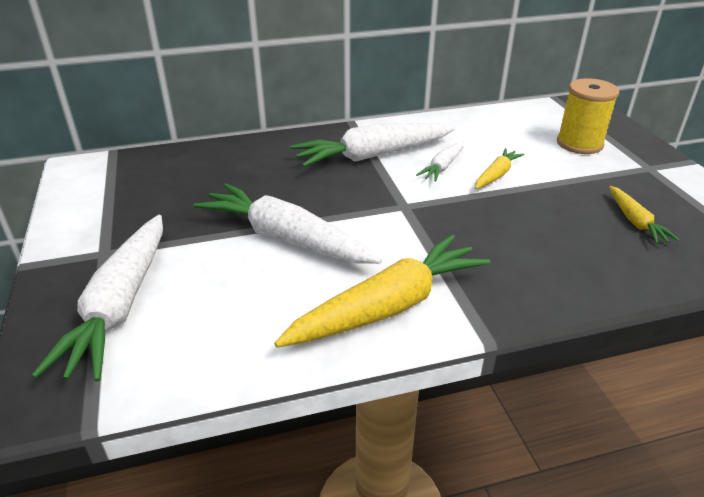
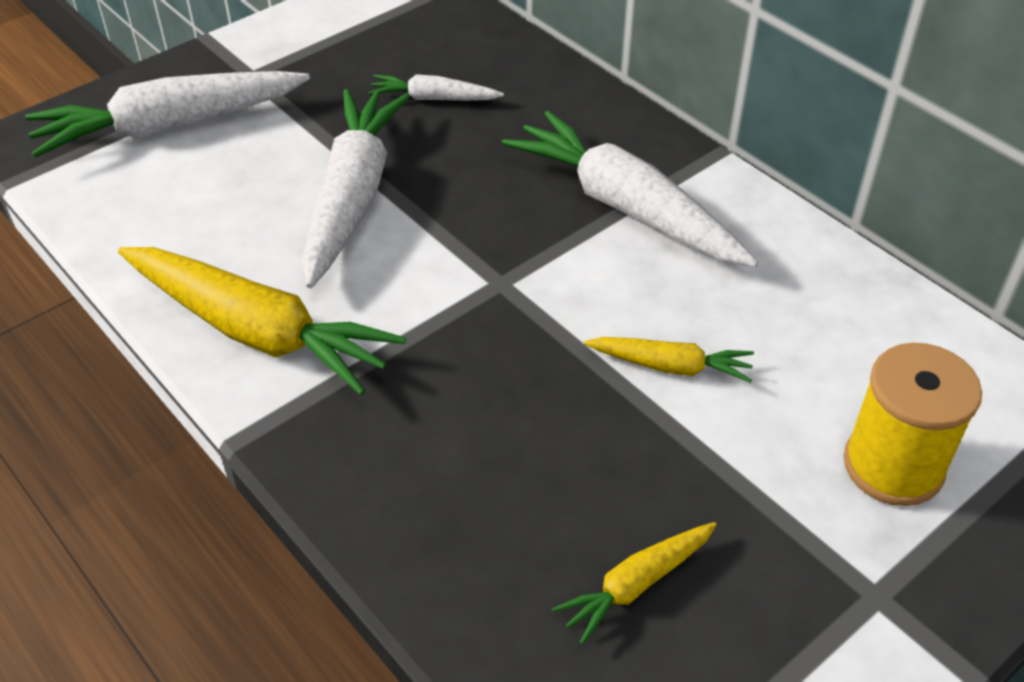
camera: 65 degrees right, 10 degrees up
white carrot [416,141,464,182] -> white carrot moved to [368,74,504,101]

